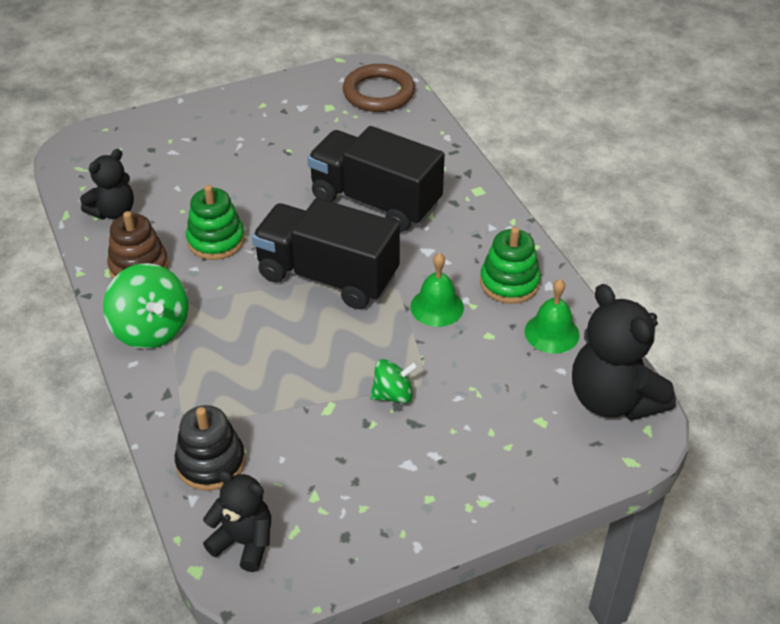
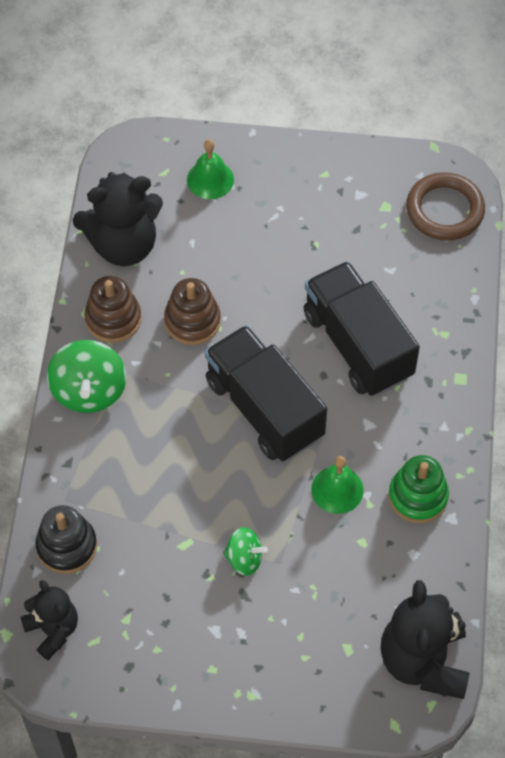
camera: 30 degrees right, 15 degrees up
black teddy bear [80,149,134,220] -> black teddy bear [73,172,163,266], size x1.65
green stacking toy [186,185,245,260] -> brown stacking toy [164,278,221,345]
green bell [525,279,579,354] -> green bell moved to [187,140,234,199]

